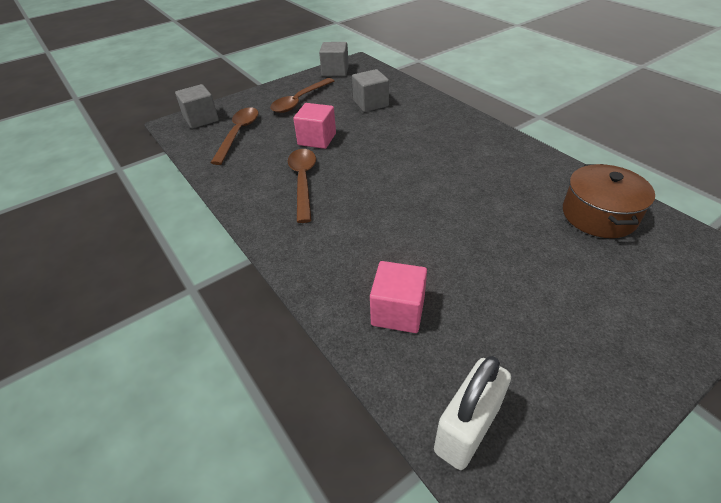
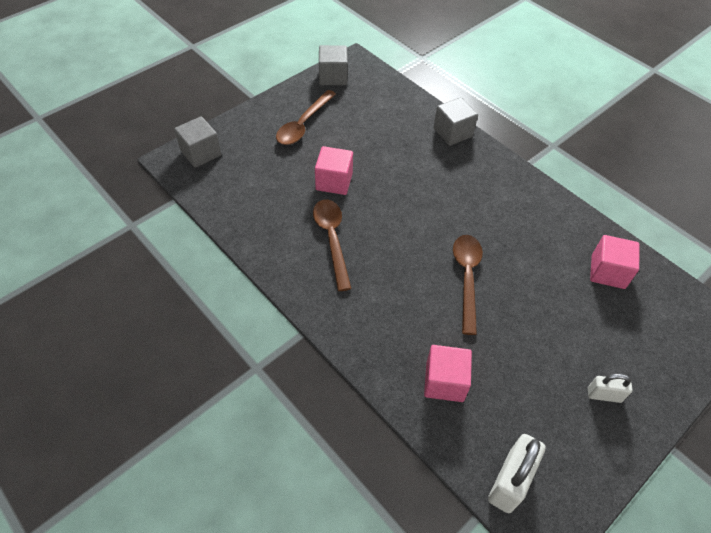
camera: 10 degrees left, 10 degrees up
brown spoon [211,107,259,165] -> brown spoon moved to [453,235,483,335]
grey cube [352,69,389,112] -> grey cube moved to [433,97,478,146]
brown pot [563,164,655,238] -> pink cube [590,235,639,289]
none -> white padlock [588,374,632,403]

